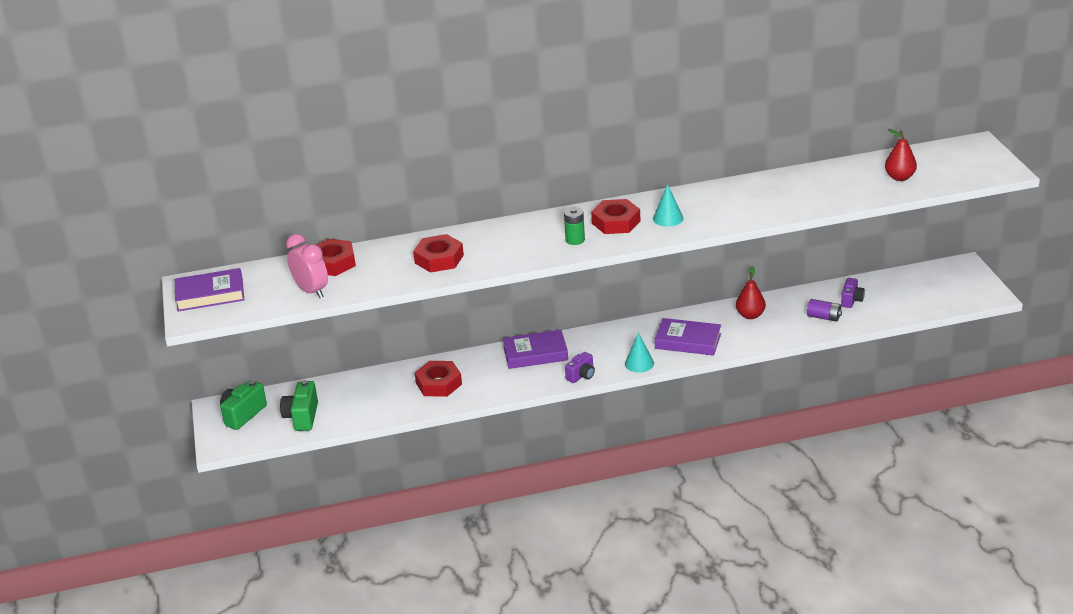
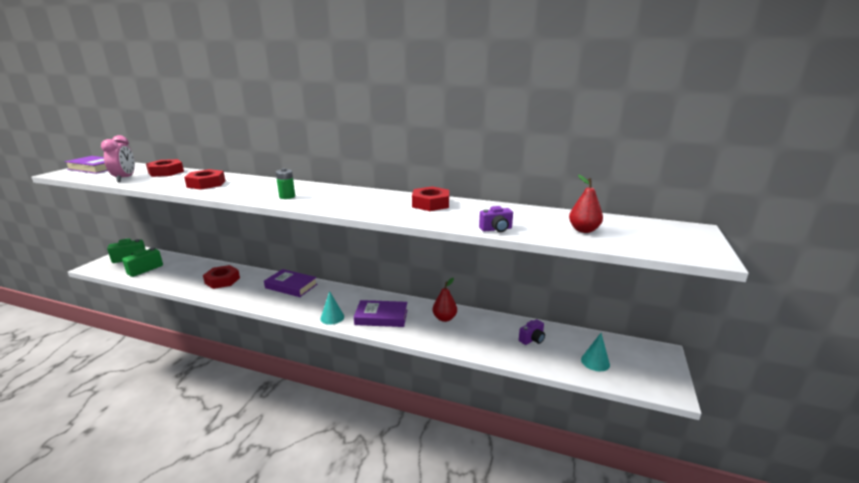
camera: 30 degrees right, 10 degrees down
purple camera [565,352,595,383] -> purple camera moved to [479,206,513,232]
red nut [591,199,640,234] -> red nut moved to [412,186,449,211]
turquoise cone [653,184,683,227] -> turquoise cone moved to [581,333,610,371]
purple book [654,318,721,356] -> purple book turned 45 degrees counterclockwise [354,300,408,327]
purple battery [807,299,842,322] -> none

